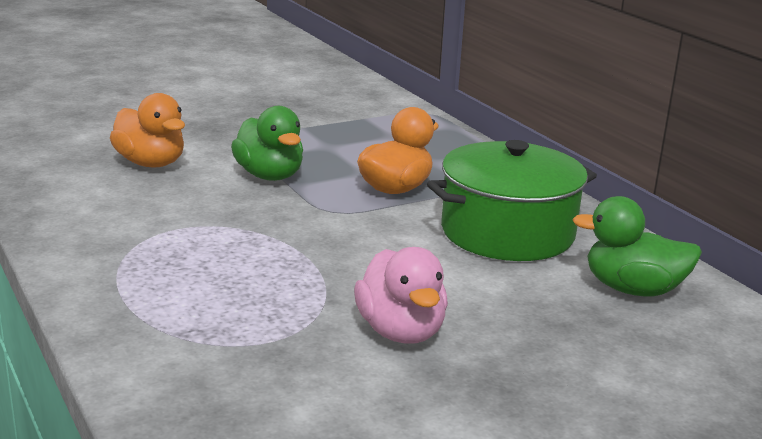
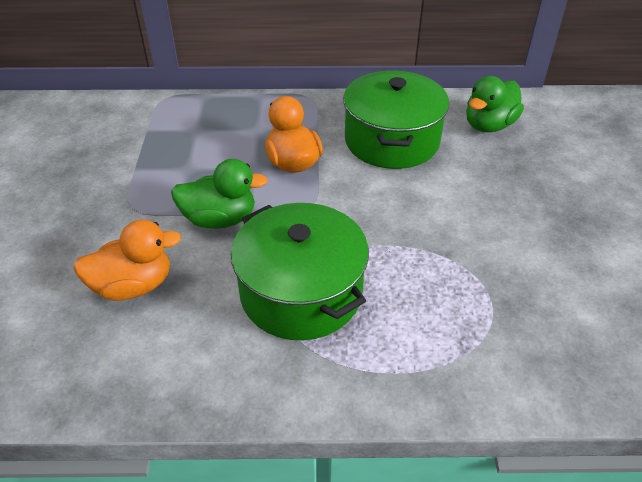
camera: 60 degrees left, 20 degrees up
pink duck [354,247,448,344] -> none
none -> green pot [231,203,369,340]

